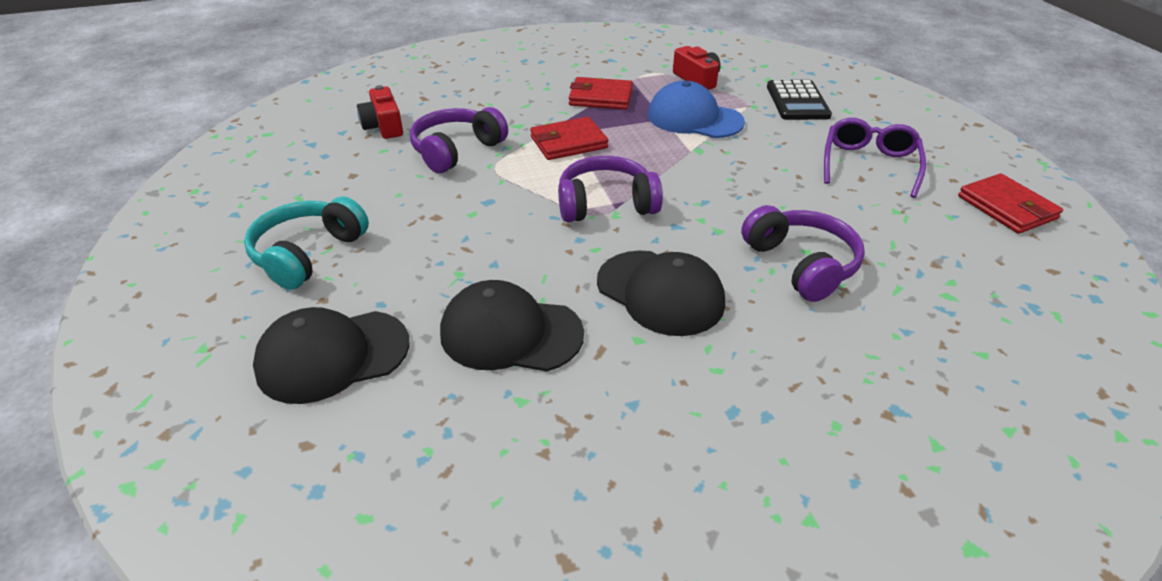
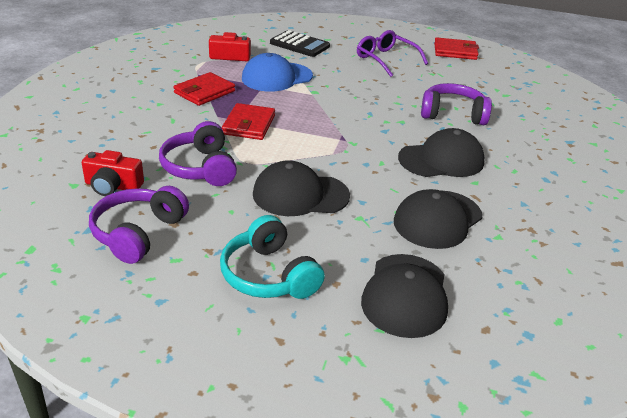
camera: 60 degrees left, 5 degrees down
purple headphones [558,156,663,222] -> purple headphones moved to [89,186,189,264]
none -> black cap [253,160,350,216]

